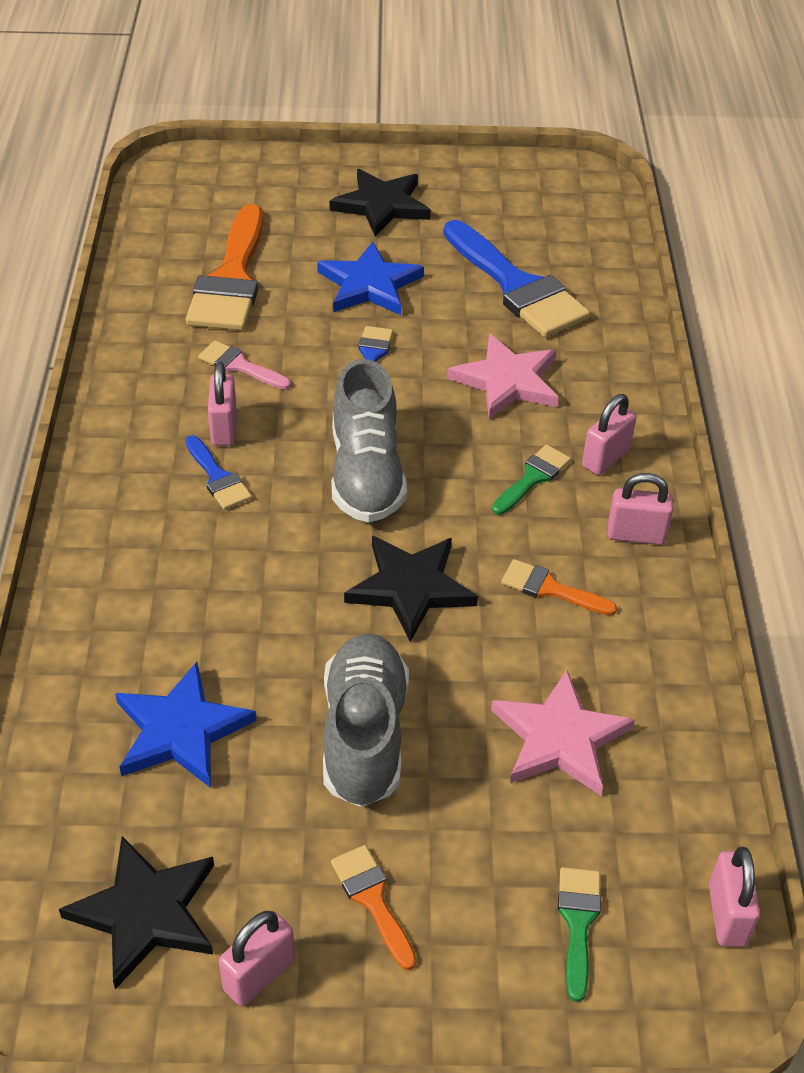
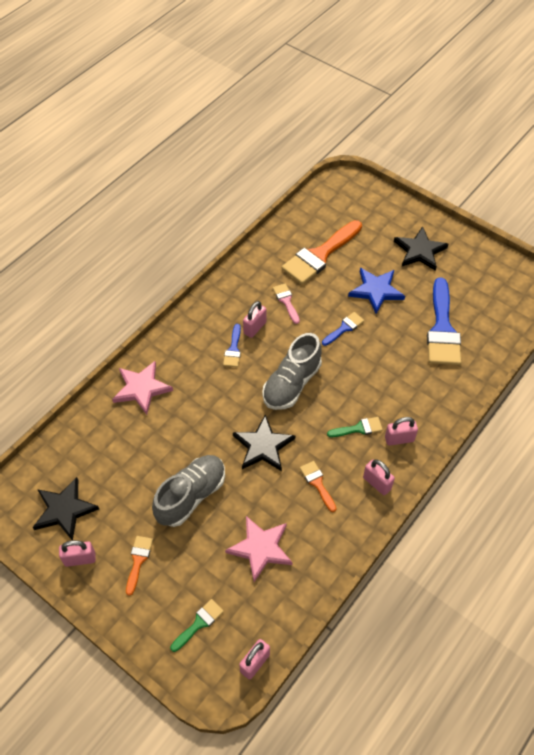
camera: 40 degrees right, 10 degrees up
blue star [115,662,256,788] -> none
pink star [447,334,559,419] -> pink star moved to [112,361,173,415]

